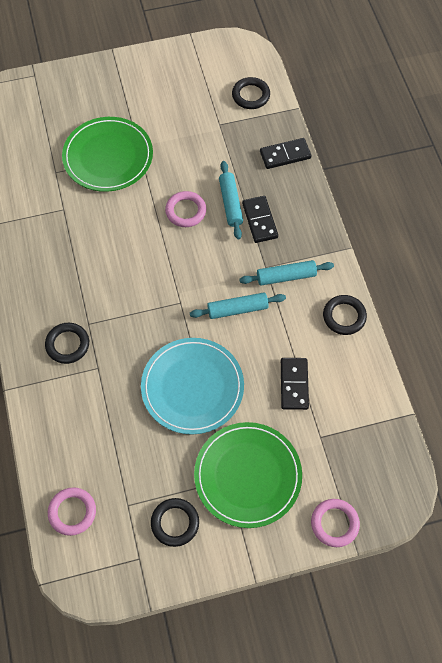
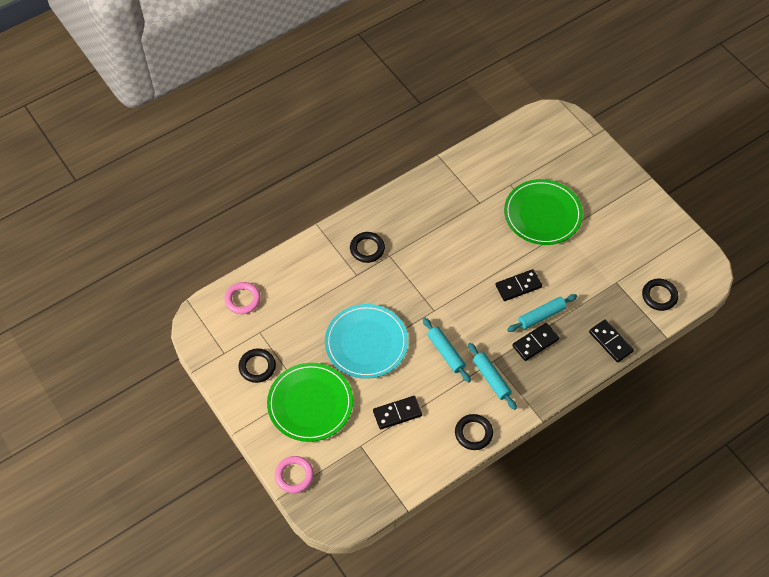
camera: 70 degrees right, 5 degrees down
pink ring [165,191,206,227] -> black domino [496,269,542,301]

